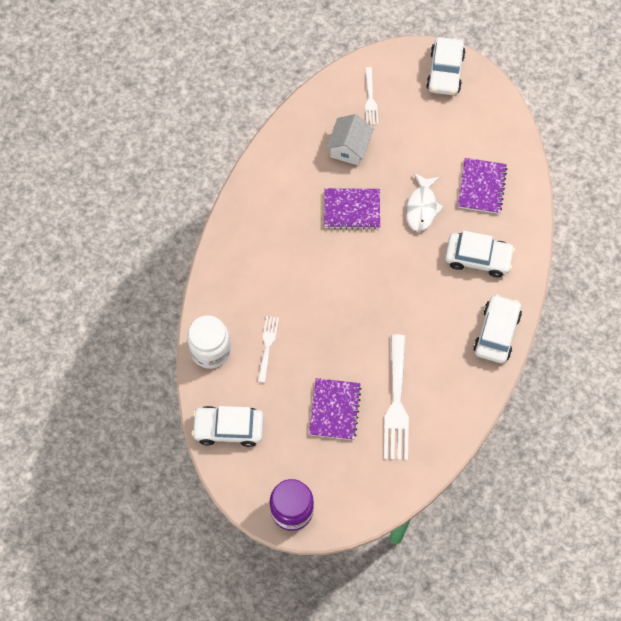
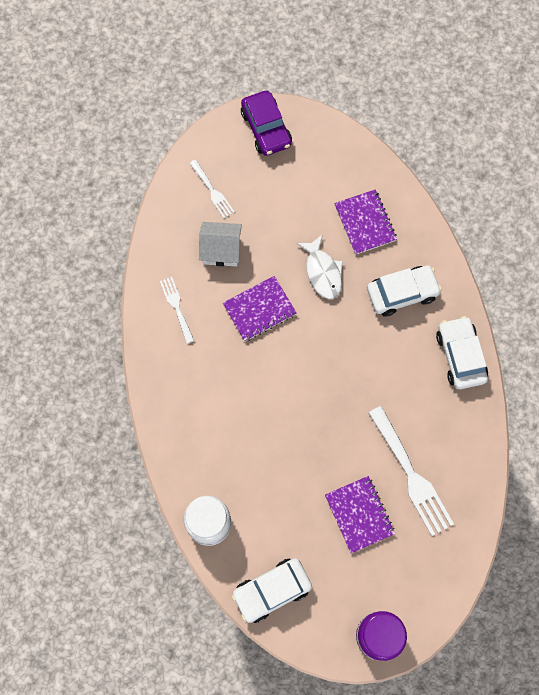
camera: 30 degrees left, 5 degrees up
white fork [258,316,279,383] -> white fork moved to [160,277,194,344]
white house [326,114,374,166] -> white house turned 75 degrees counterclockwise [199,222,242,266]
white car [426,37,466,95] -> purple car [241,91,292,156]

